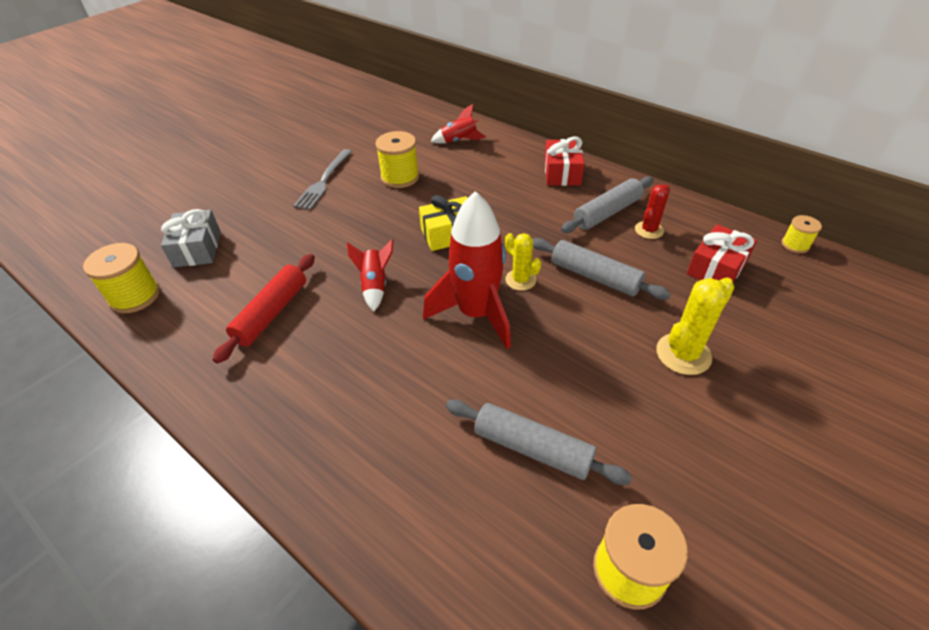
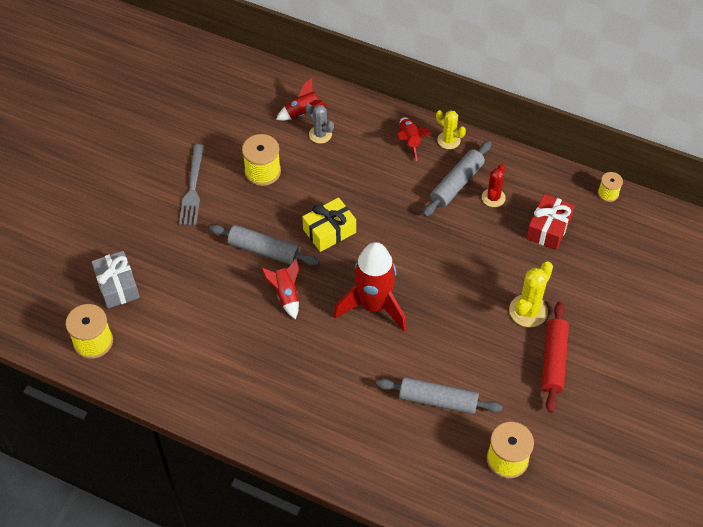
camera: 15 degrees left, 10 degrees up
red rolling pin [213,254,315,364] -> red rolling pin moved to [541,302,569,413]
yellow cactus [505,233,541,291] -> yellow cactus moved to [436,110,466,149]
grey rolling pin [532,238,671,300] -> grey rolling pin moved to [209,225,320,266]
red gift [544,136,585,186] -> red rocket [397,117,432,161]
none -> grey cactus [306,104,334,144]

